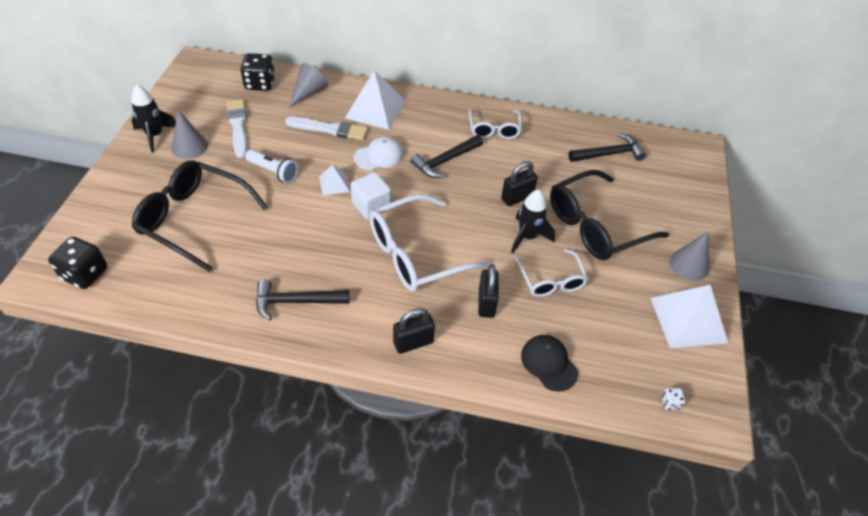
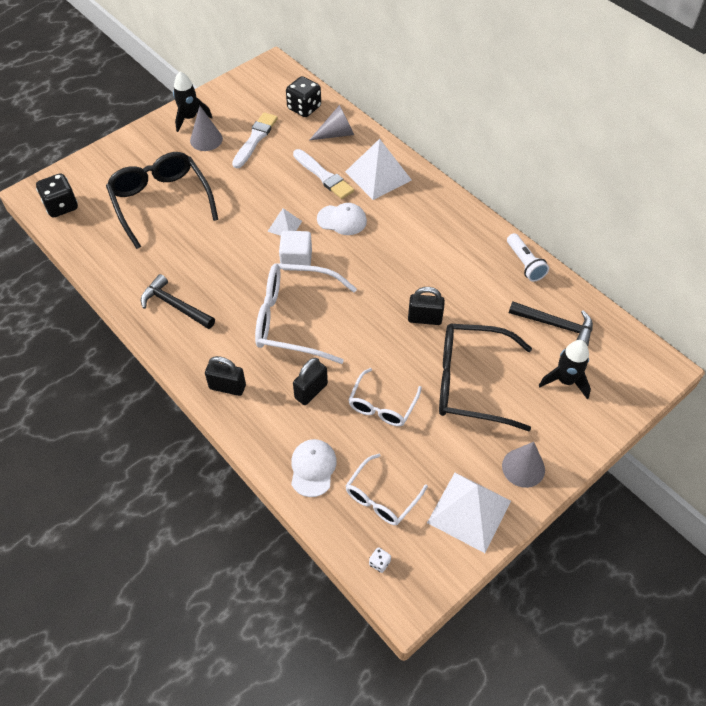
camera: 40 degrees right, 5 degrees up
white flashlight [245,149,298,183] -> white flashlight moved to [507,233,549,282]
black hammer [410,135,483,178] -> none
white glasses [469,109,522,139] -> white glasses moved to [346,454,428,525]
black rocket [511,189,555,253] -> black rocket moved to [539,340,591,399]
black cap [521,335,578,392] -> white cap [291,439,337,497]

